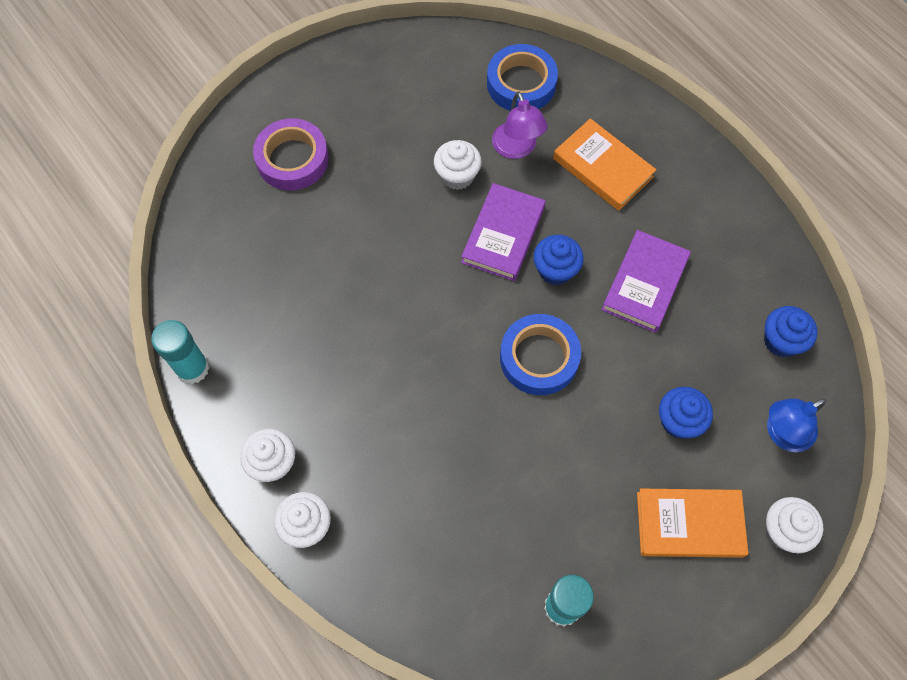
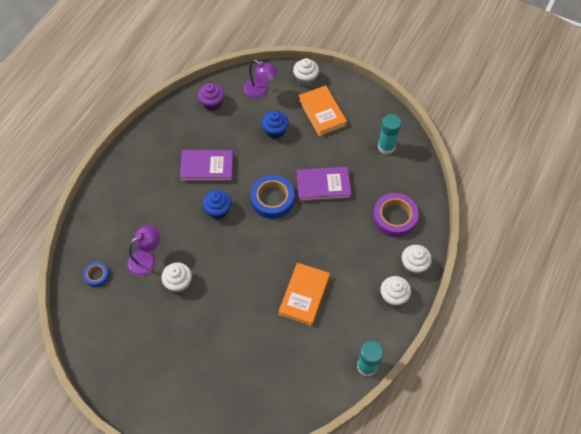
camera: 115 degrees left, 5 degrees down
purple tape [253,118,329,191] -> purple tape moved to [373,193,419,237]
purple book [461,183,546,281] -> purple book moved to [297,167,351,202]
blue tape [487,44,558,111] -> blue tape [83,262,109,287], size x0.53
orange book [553,118,657,211] -> orange book moved to [278,263,330,326]
blue cupcake [764,306,818,357] -> purple cupcake [198,83,224,111]
blue lamp [767,398,827,452] -> purple lamp [244,60,277,98]

